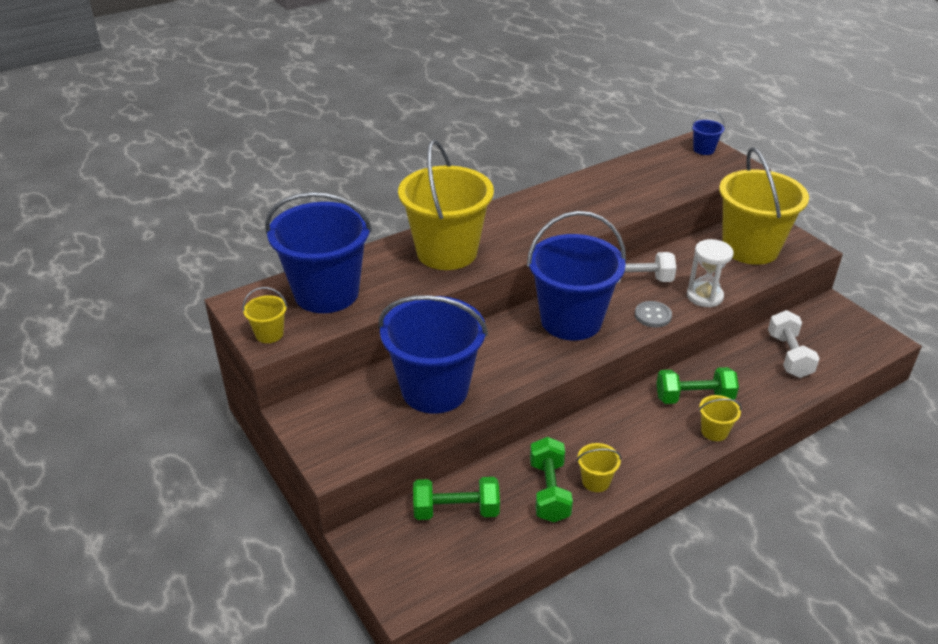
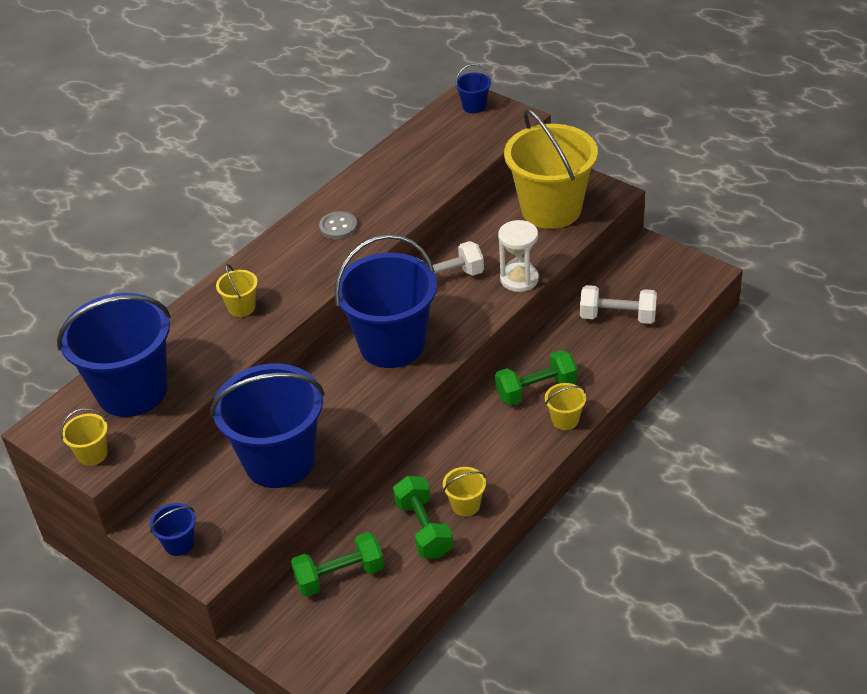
camera: 15 degrees left, 5 degrees up
yellow bucket [398,140,494,270] -> yellow bucket [216,264,258,317], size x0.41
grey button [635,301,672,328] -> grey button moved to [319,211,358,239]
white dumbbell [768,310,820,378] -> white dumbbell turned 60 degrees counterclockwise [580,285,657,324]
none -> blue bucket [149,503,196,556]

